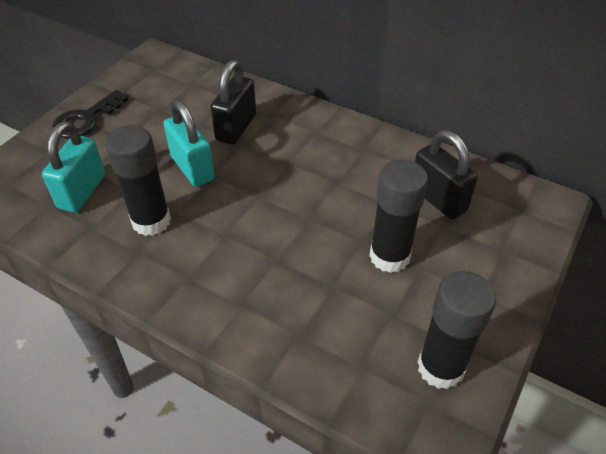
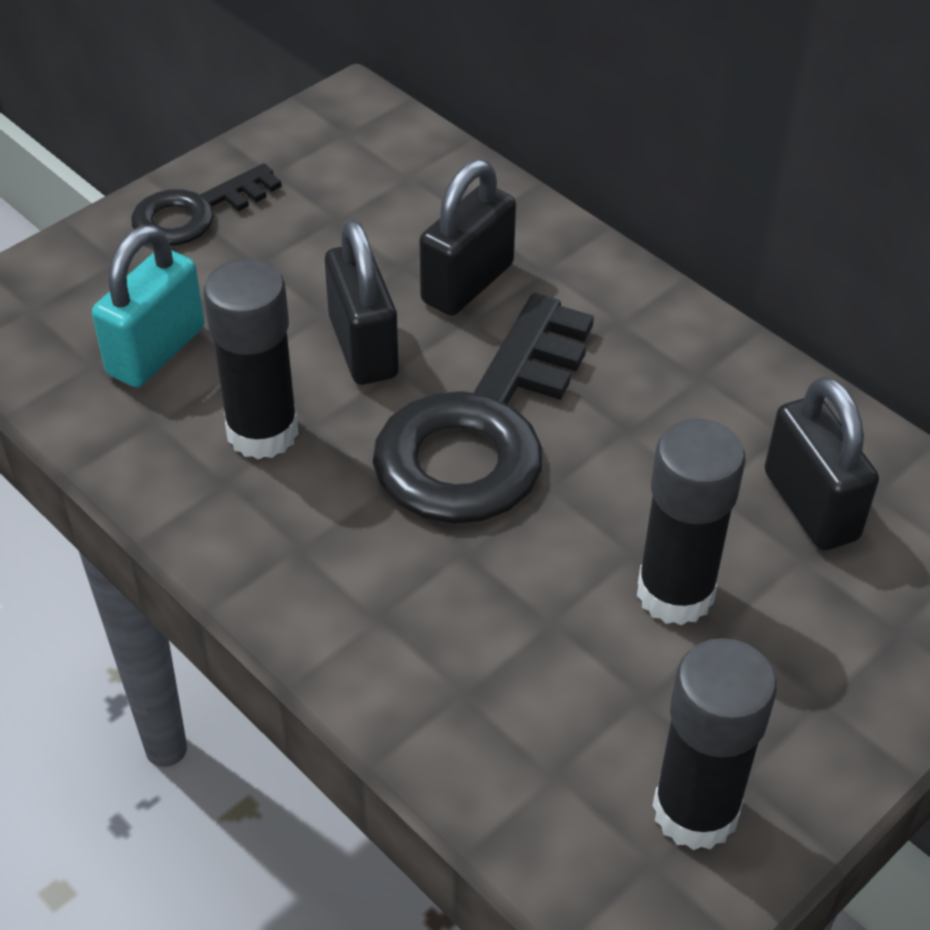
camera: 15 degrees right, 0 degrees up
turquoise padlock [164,100,215,187] -> black padlock [325,220,399,385]
none -> black key [372,293,594,524]

